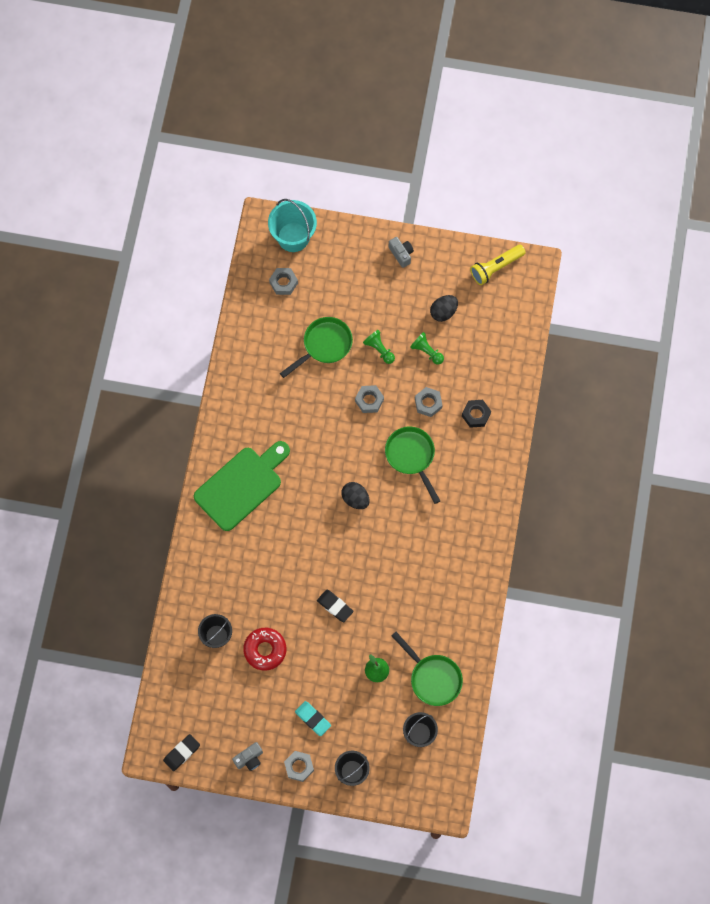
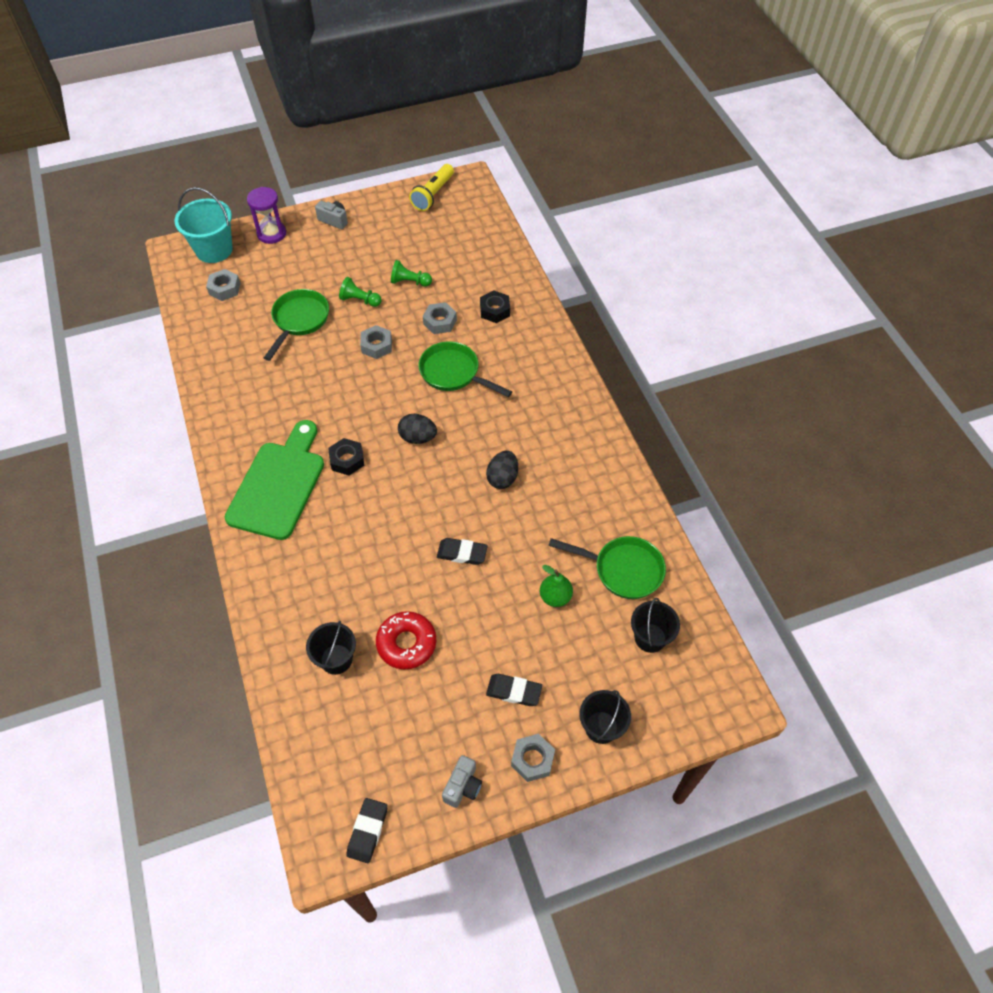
camera: 30 degrees left, 15 degrees down
turquoise eraser [295,701,331,736] -> black eraser [486,674,542,706]
black egg [430,295,458,322] -> black egg moved to [486,451,518,489]
none -> purple hourglass [247,187,286,244]
none -> black nut [328,438,365,476]

